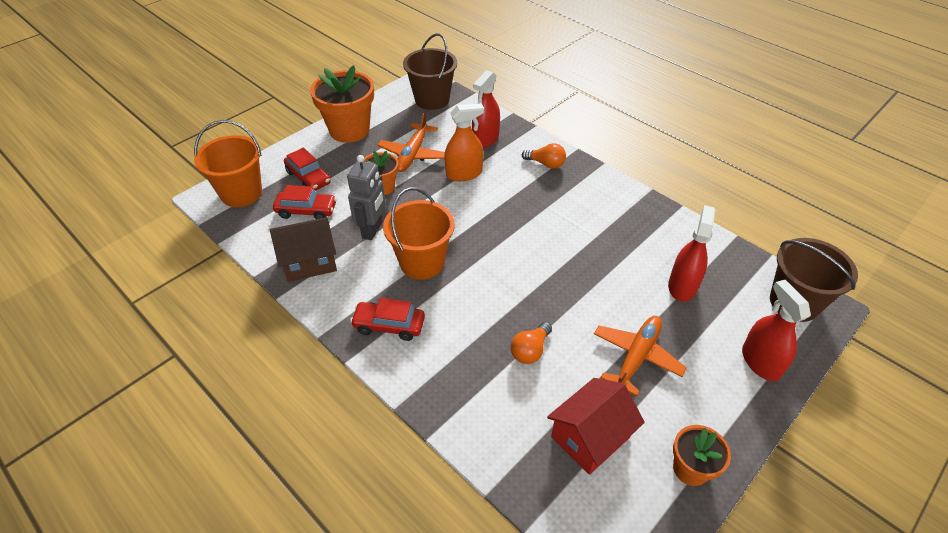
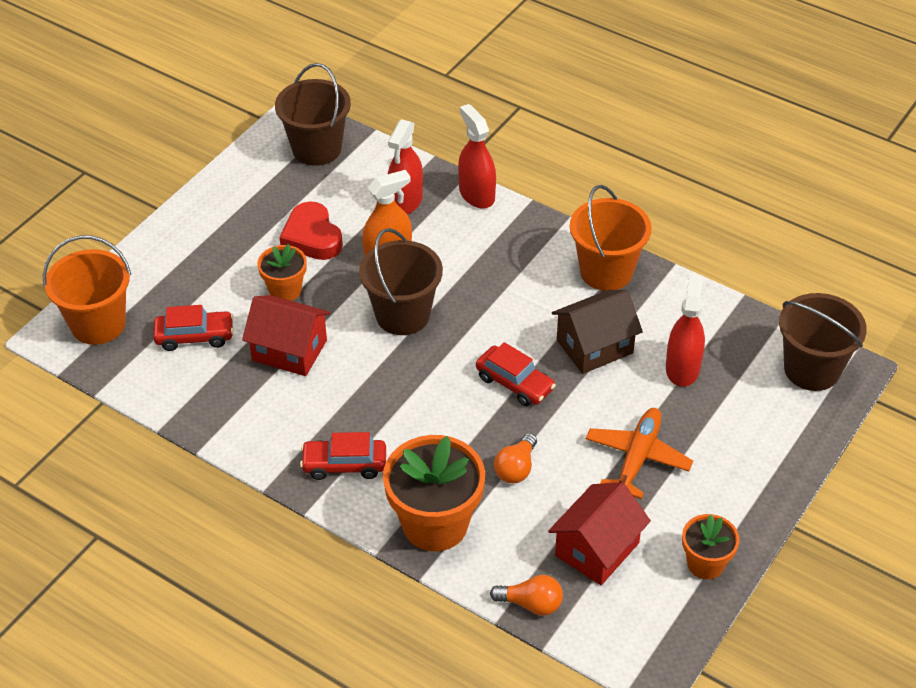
camera: 10 degrees left, 0 degrees up
brown house [270,217,337,282] -> brown house moved to [552,290,643,374]
red car [284,148,331,191] -> red car moved to [476,342,556,406]
orange flower pot [310,65,374,143] -> orange flower pot moved to [383,435,485,551]
grey robot [347,155,386,240] -> red house [242,295,331,376]
orange plane [377,112,445,172] -> red heart [279,201,343,260]
orange bucket [383,187,455,280] -> orange bucket moved to [570,185,652,291]
orange light bulb [522,143,566,169] -> orange light bulb moved to [490,575,563,615]
red spray bottle [742,280,811,381] -> red spray bottle moved to [458,104,496,208]
none -> brown bucket [359,228,443,335]

